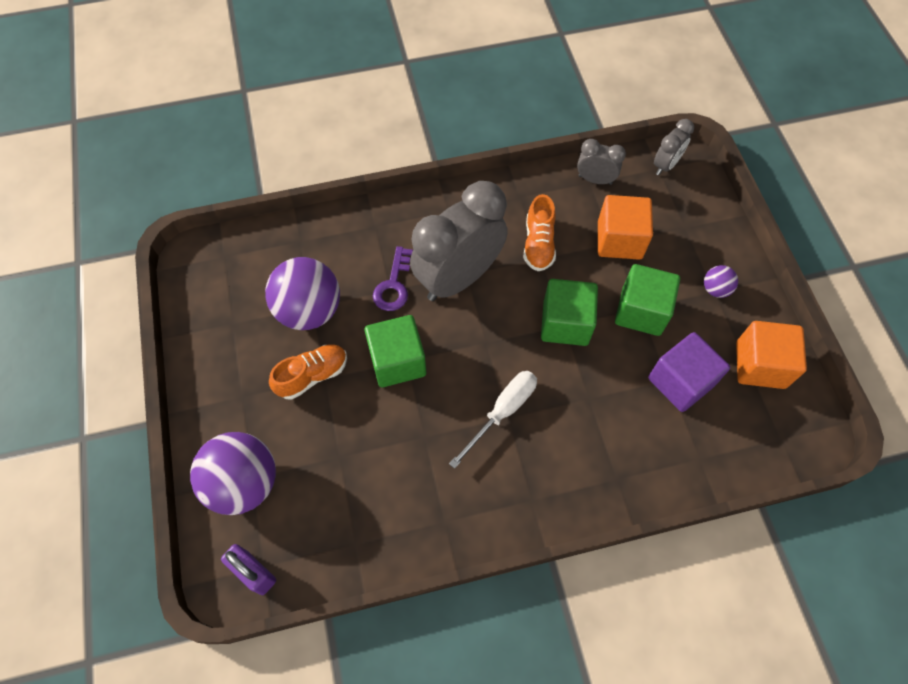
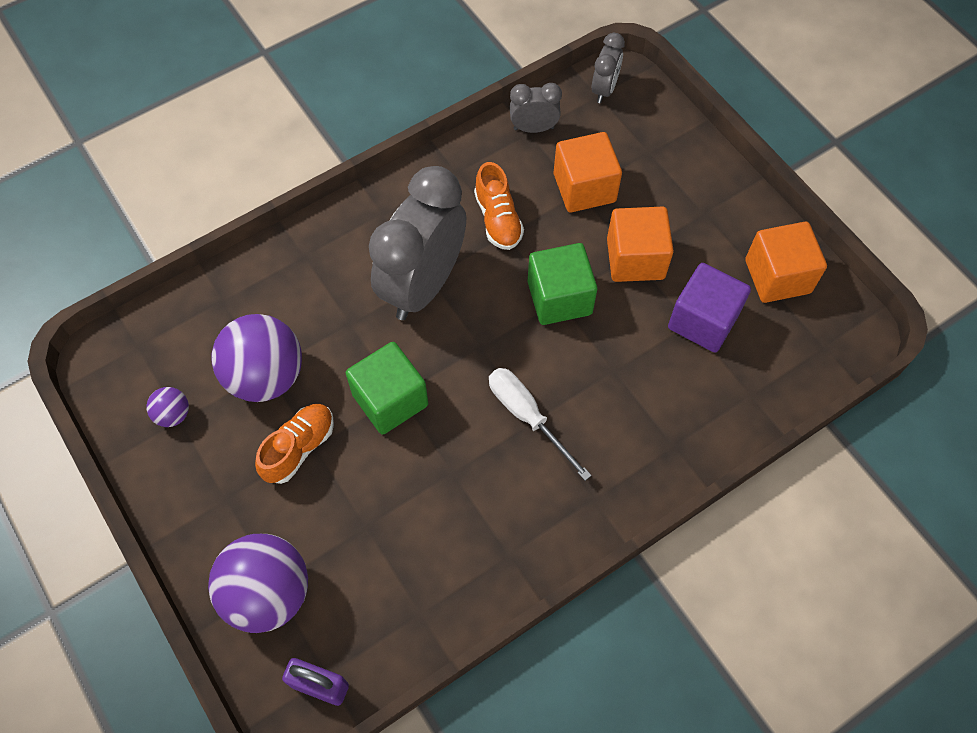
camera: 20 degrees left, 0 degrees up
purple key [373,246,413,311] -> none
white screwdriver [449,371,537,469] -> white screwdriver turned 60 degrees counterclockwise [489,368,592,481]
green cube [615,264,680,336] -> orange cube [607,207,674,282]
purple ball [704,265,738,298] -> purple ball moved to [146,387,189,427]

